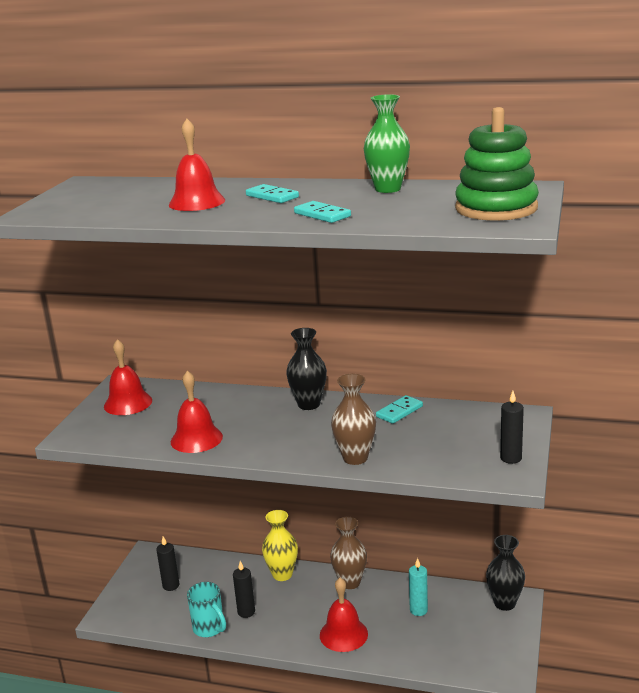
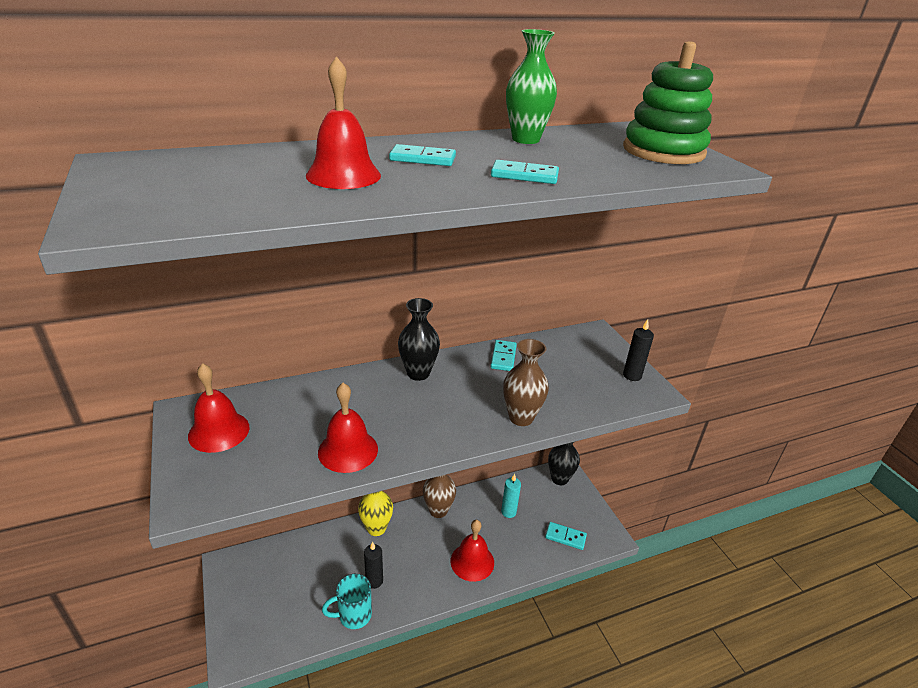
camera: 40 degrees left, 10 degrees up
black candle [156,536,179,591] -> none
turquoise mug [187,582,226,637] -> turquoise mug turned 150 degrees clockwise [322,574,372,629]
none -> turquoise domino [545,522,587,550]

